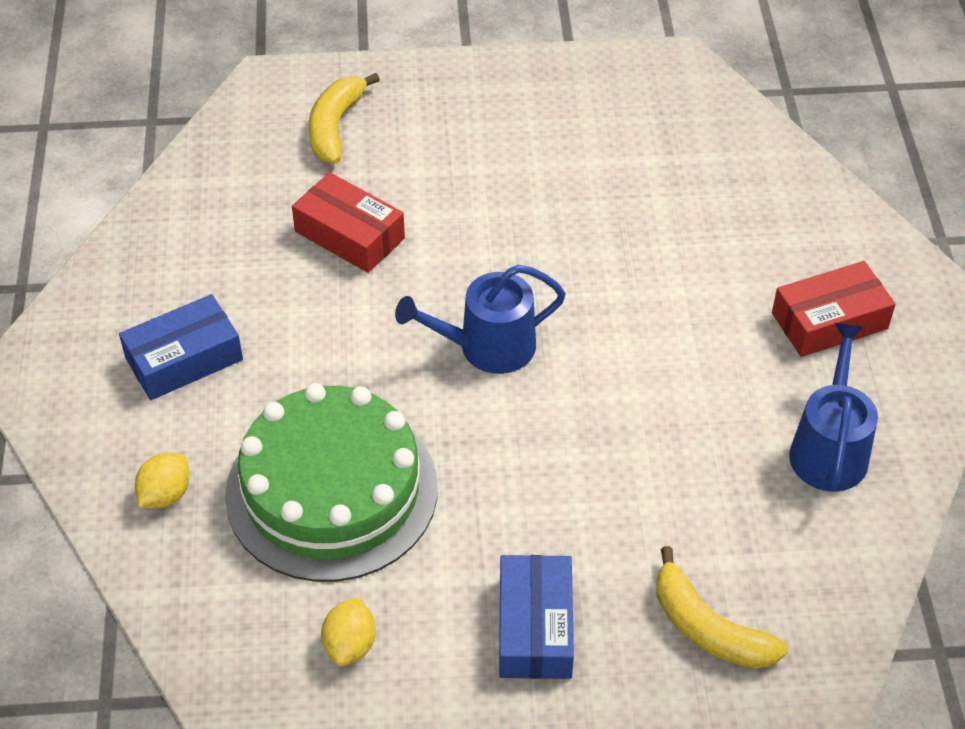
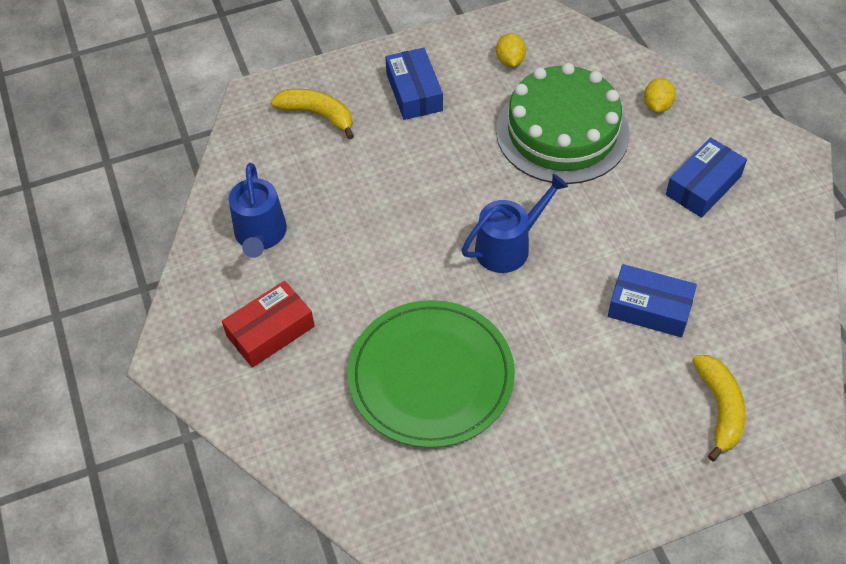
camera: 165 degrees right, 5 degrees up
red box [292,172,405,273] -> blue box [608,264,697,337]
none -> green plate [348,300,515,448]

